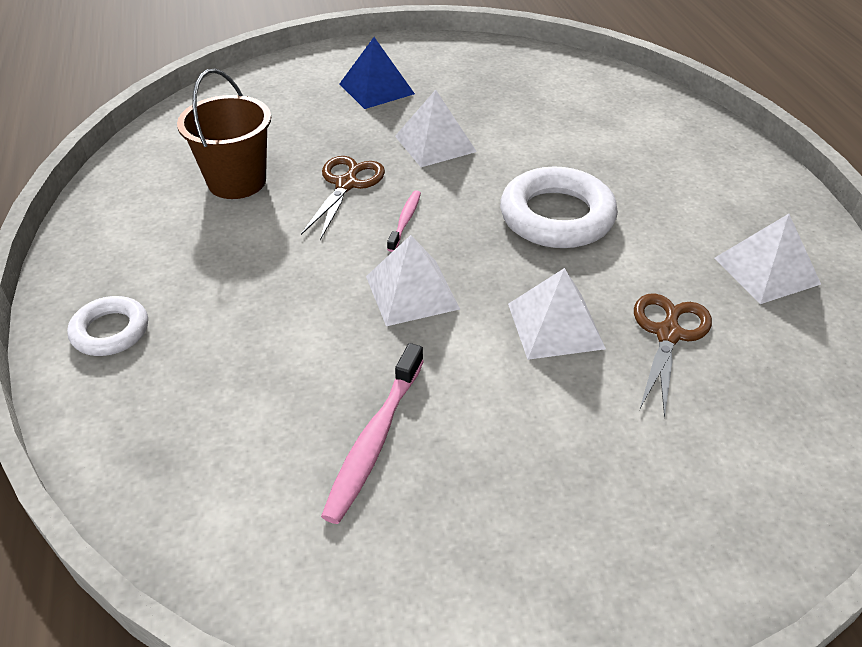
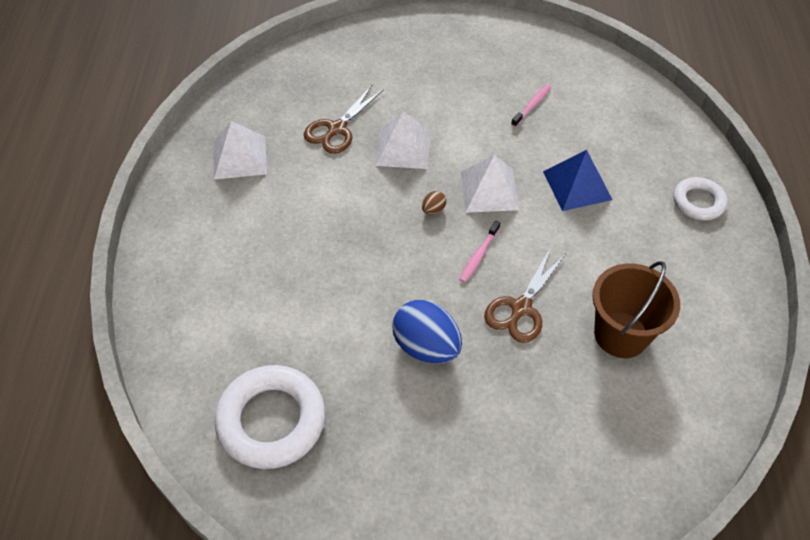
camera: 165 degrees left, 10 degrees up
pink toothbrush [321,343,424,524] -> pink toothbrush [511,84,551,127], size x0.58
blue pyramid [340,37,415,109] -> blue pyramid moved to [543,150,612,211]
white pyramid [395,90,477,167] -> blue egg [392,300,462,363]
white ring [500,166,618,248] -> white ring moved to [215,365,325,469]
none -> brown egg [422,191,446,215]

